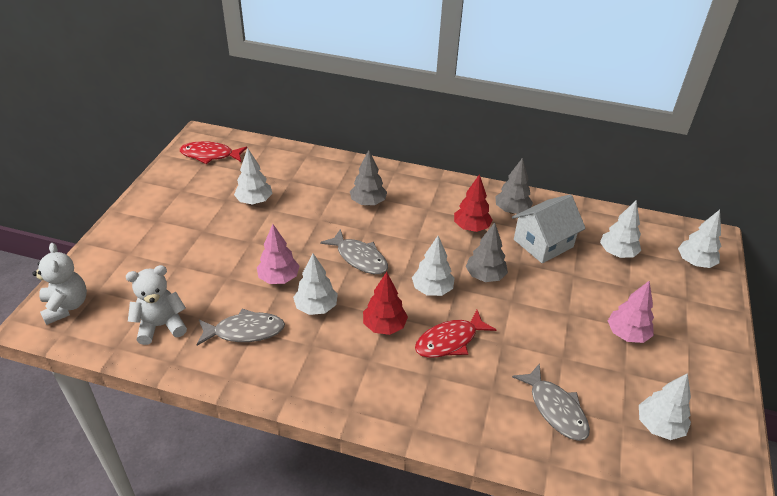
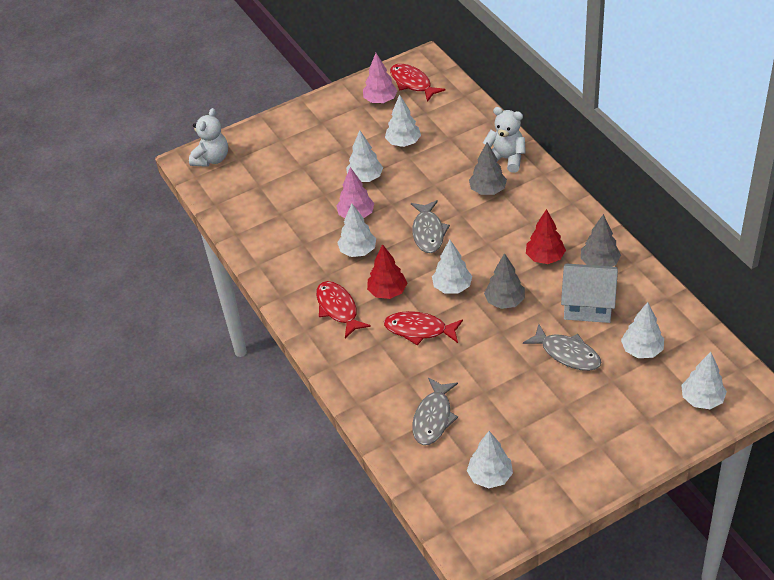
camera: 50 degrees right, 5 degrees up
white teddy bear [126,265,187,345] -> white teddy bear moved to [483,107,526,173]
grey fish [196,309,285,346] -> grey fish moved to [523,324,601,371]
pink tree [608,280,654,343] -> pink tree moved to [363,53,398,103]
none -> red fish [316,281,371,338]
none -> white tree [346,130,383,182]

